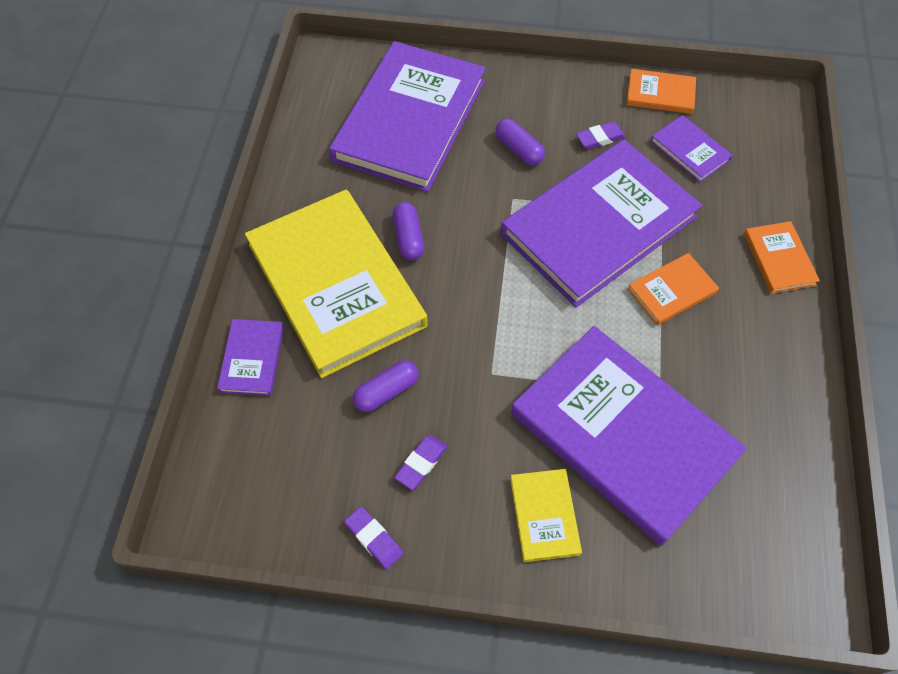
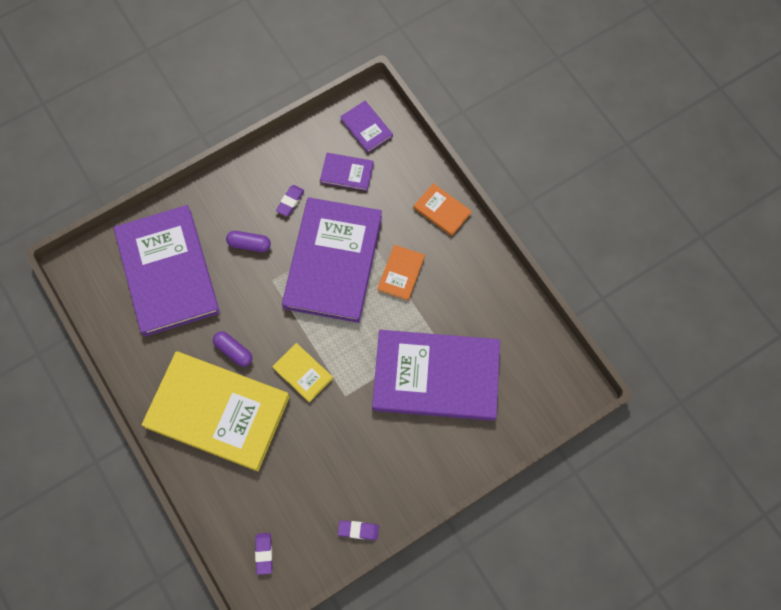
camera: 40 degrees left, 10 degrees up
purple book [217,319,284,396] -> purple book moved to [340,101,393,153]
purple capsule [353,360,419,412] -> none
purple eraser [394,435,447,490] -> purple eraser moved to [255,533,272,575]
yellow book [510,469,582,562] -> yellow book moved to [272,343,333,403]
orange book [627,69,696,114] -> none

